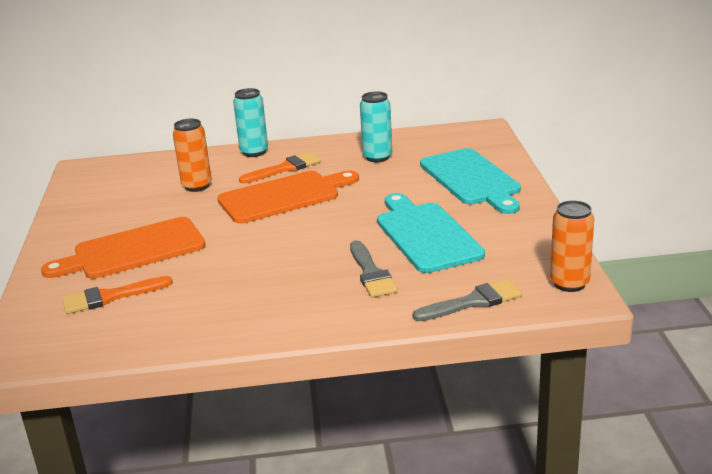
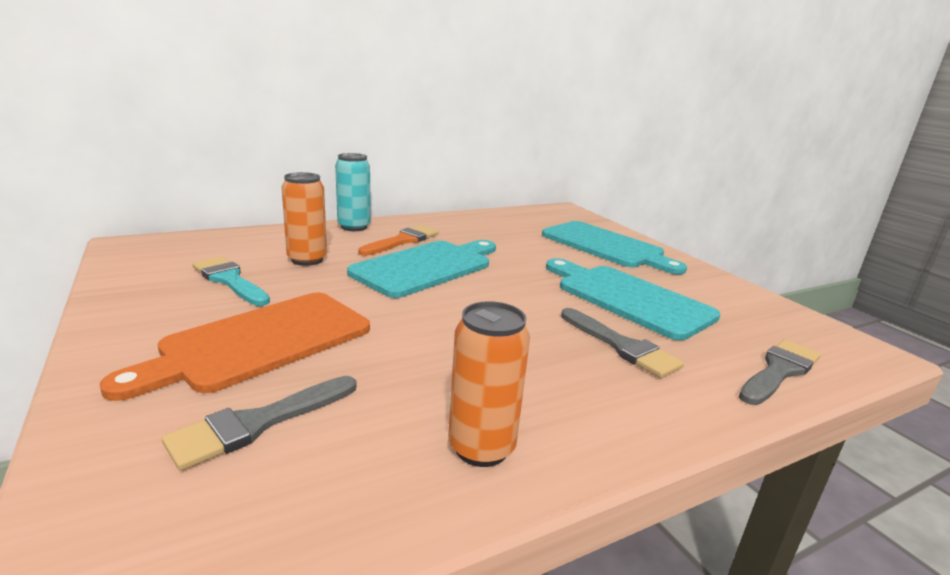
camera: 25 degrees left, 5 degrees down
orange brush [62,276,173,314] -> grey brush [162,376,357,471]
orange cutting board [217,171,359,224] -> turquoise cutting board [347,240,496,298]
turquoise can [360,91,392,162] -> none
orange can [550,200,594,292] -> orange can moved to [448,301,530,467]
none -> turquoise brush [192,256,270,306]

